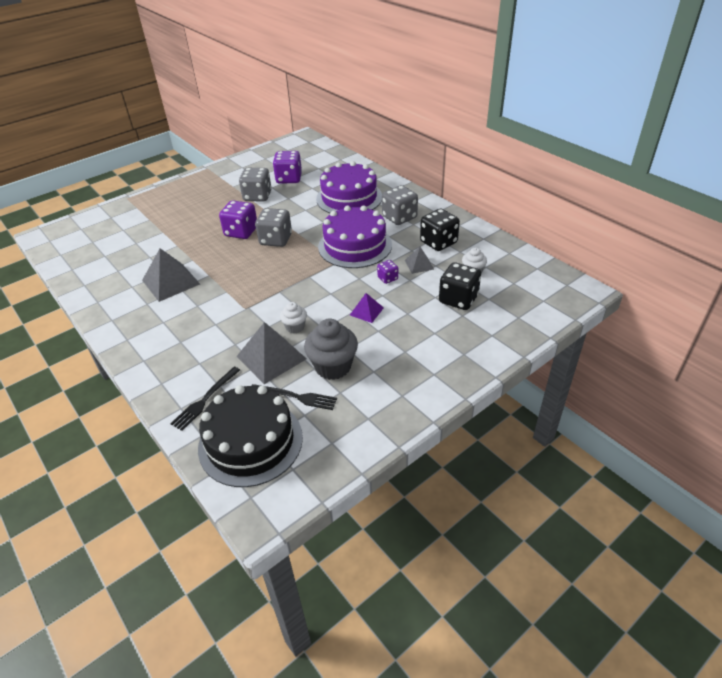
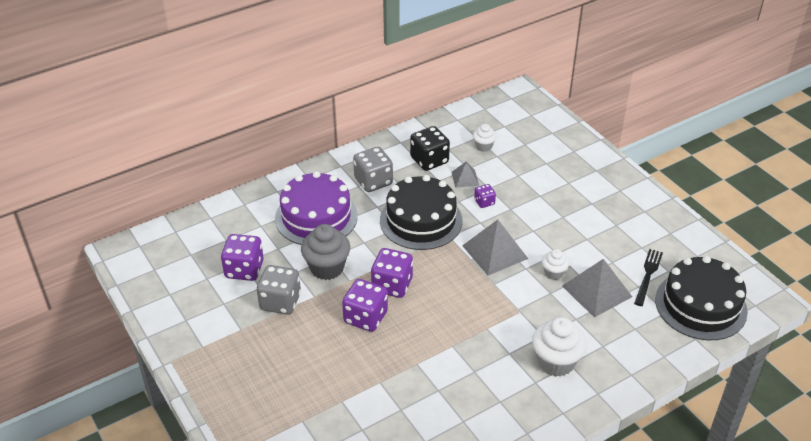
camera: 85 degrees left, 0 degrees up
grey pyramid [142,248,200,302] -> grey pyramid moved to [462,220,528,276]
black fork [170,367,240,431] -> none
grey dice [255,208,292,247] -> purple dice [371,248,413,298]
grey cupcake [304,319,358,380] -> grey cupcake moved to [301,224,350,280]
purple cake [318,206,392,268] -> black cake [380,175,463,250]
purple pyramid [350,293,384,323] -> none
black dice [439,262,481,310] -> none
none -> white cupcake [532,317,587,377]

